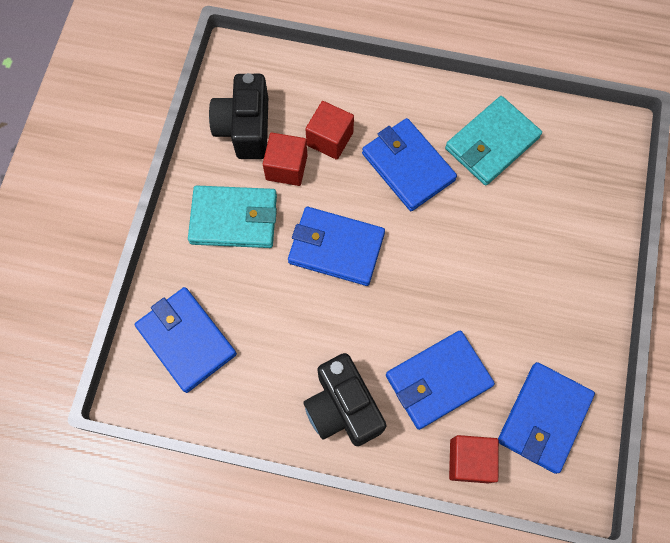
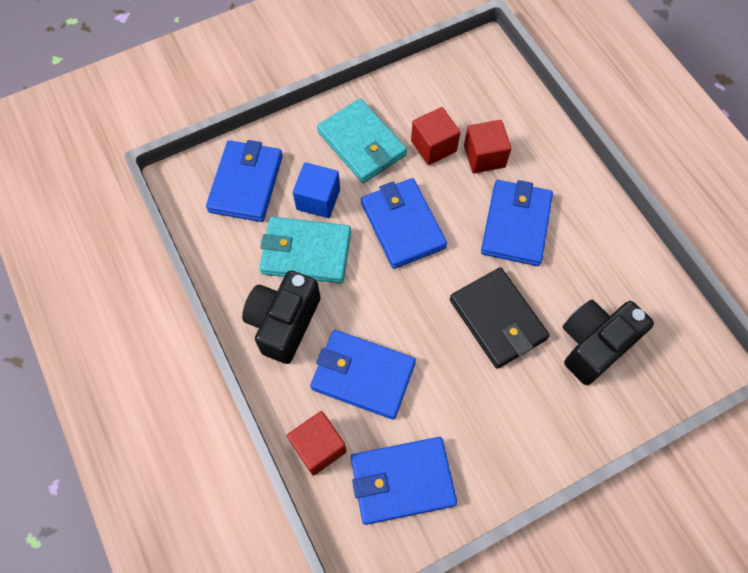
camera: 50 degrees right, 5 degrees down
black camera [209,73,268,159] -> black camera moved to [563,300,654,385]
turquoise wallet [445,96,542,186] -> turquoise wallet moved to [259,217,351,283]
none -> blue cube [293,162,340,218]
none -> black wallet [450,267,550,369]

